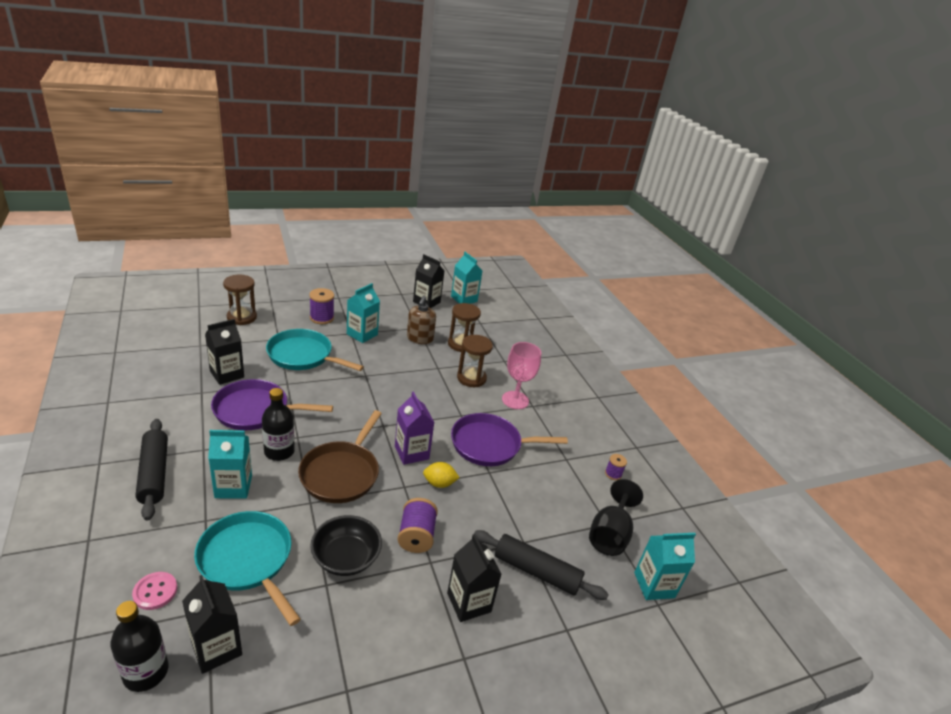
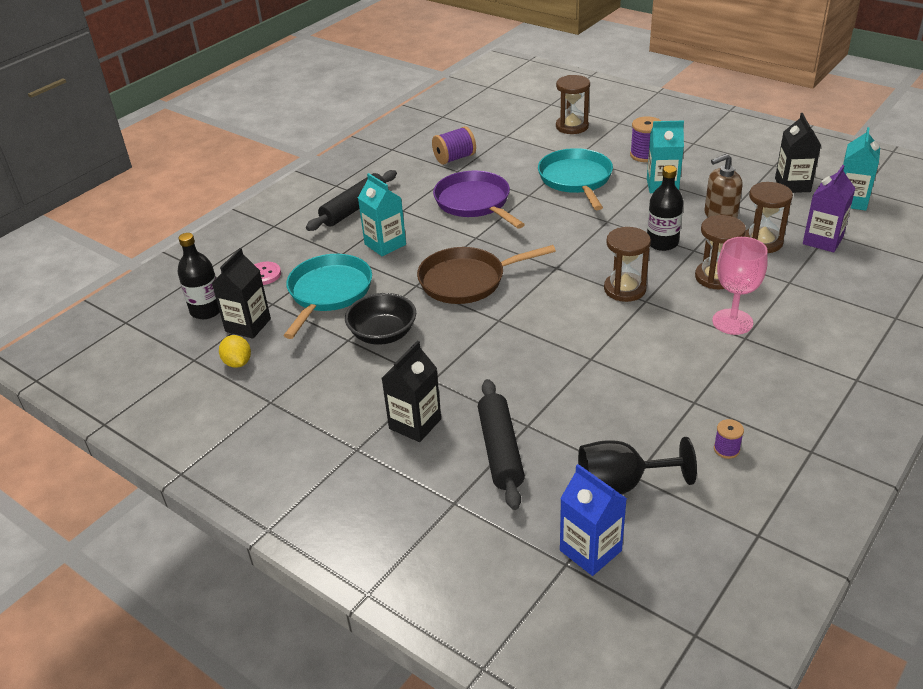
camera: 65 degrees right, 5 degrees up
black carton [205,319,244,385] -> none
black bottle [262,388,295,461] -> black bottle moved to [647,165,683,251]
purple carton [395,392,435,465] -> purple carton moved to [803,165,856,252]
purple spool [397,498,438,553] -> purple spool moved to [432,126,476,165]
yellow lemon [423,462,460,488] -> yellow lemon moved to [219,335,251,368]
purple pan [451,413,568,466] -> none
turquoise carton [634,533,696,600] -> blue carton [560,464,627,576]
none -> brown hourglass [604,227,651,302]

